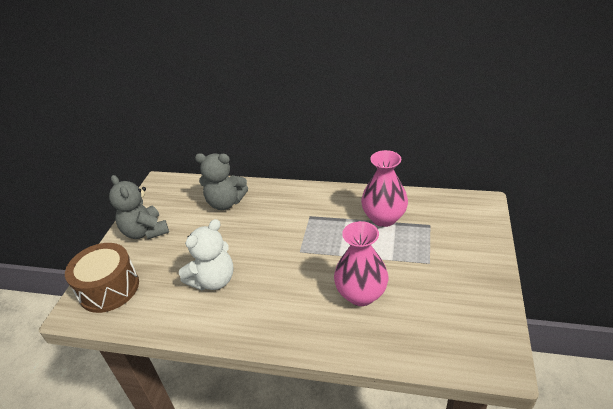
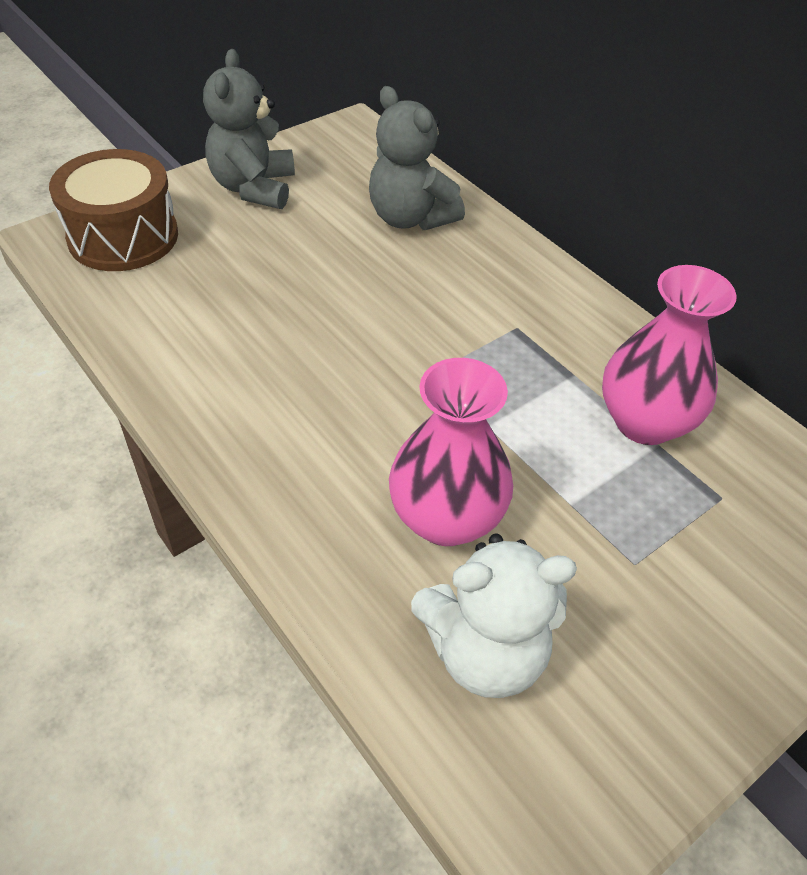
camera: 35 degrees right, 10 degrees up
white teddy bear [179,219,233,291] -> white teddy bear moved to [411,534,577,698]

